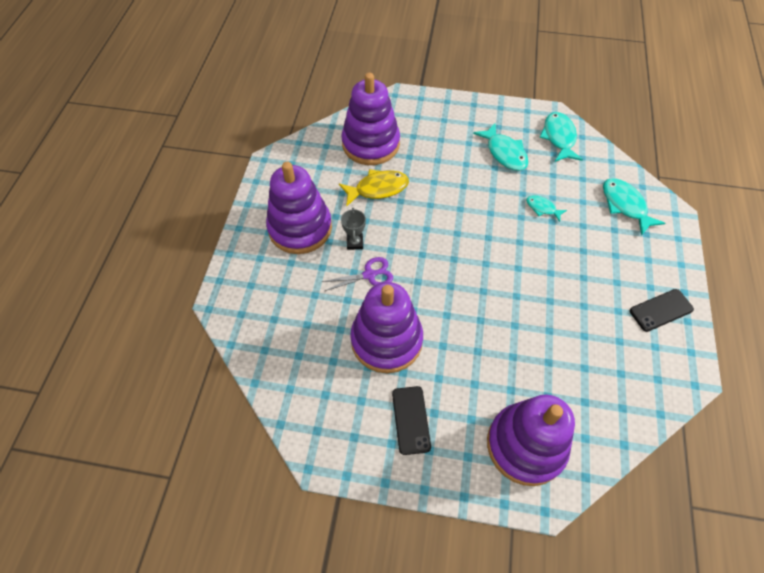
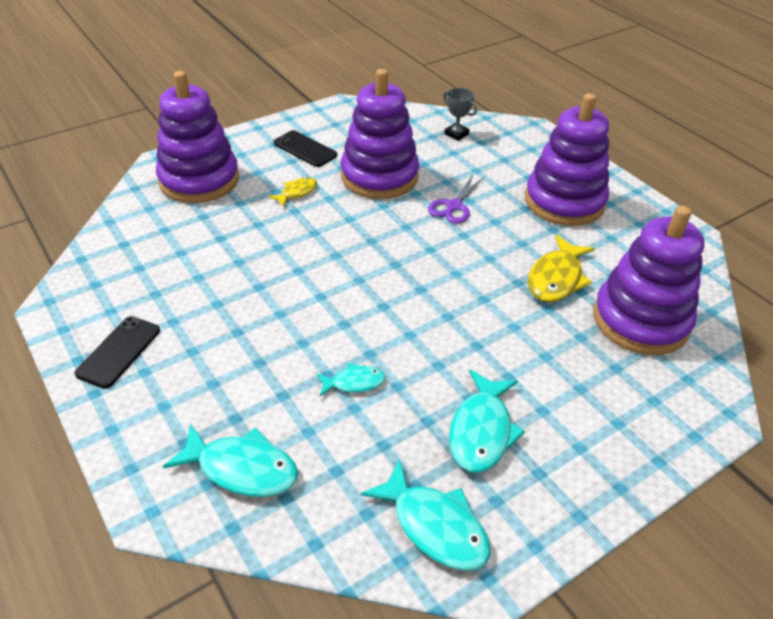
camera: 135 degrees right, 15 degrees down
grey trophy [341,208,366,250] -> grey trophy moved to [443,88,477,141]
turquoise fish [473,123,529,171] -> turquoise fish turned 90 degrees counterclockwise [449,369,525,472]
none -> yellow fish [269,177,317,207]

